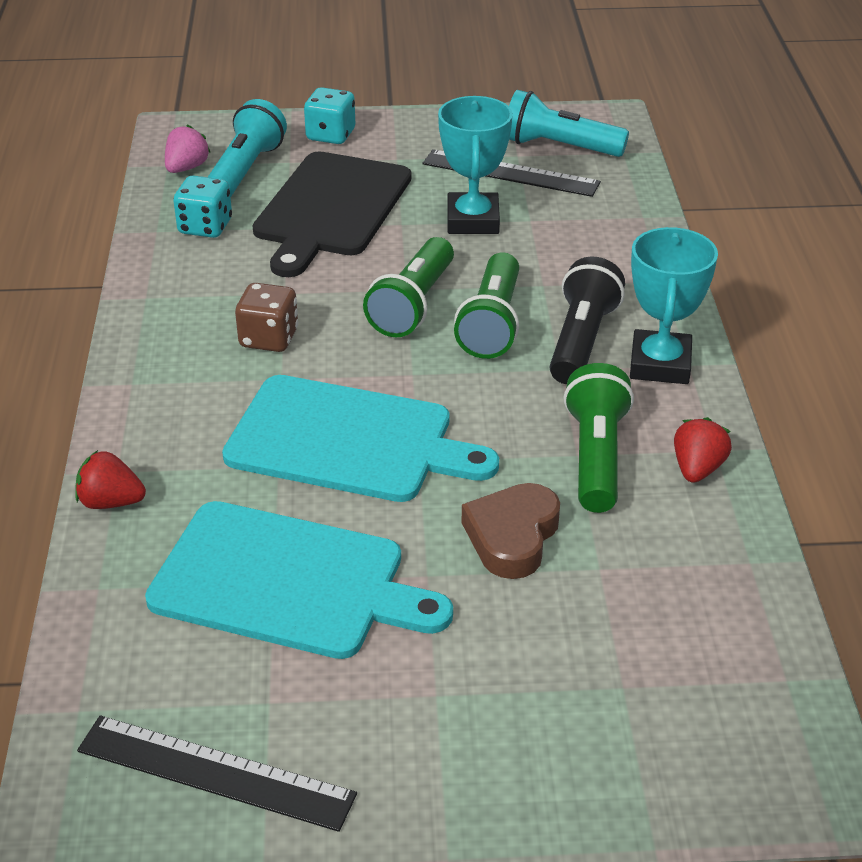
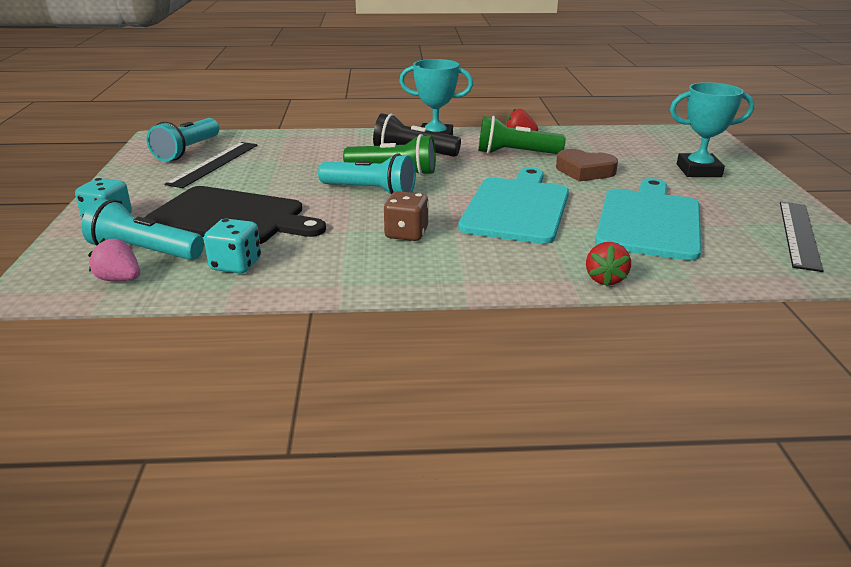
camera: 90 degrees left, 10 degrees down
green flashlight [363,237,454,338] -> turquoise flashlight [318,154,416,194]
turquoise trophy [438,96,513,234] -> turquoise trophy moved to [670,82,754,177]

